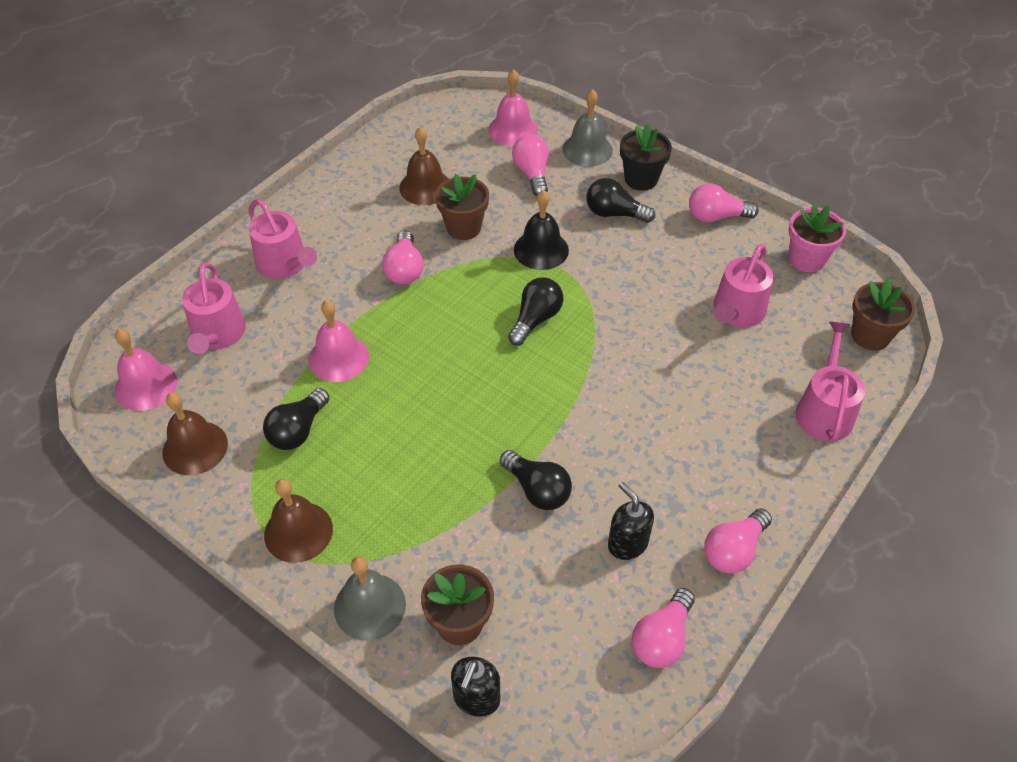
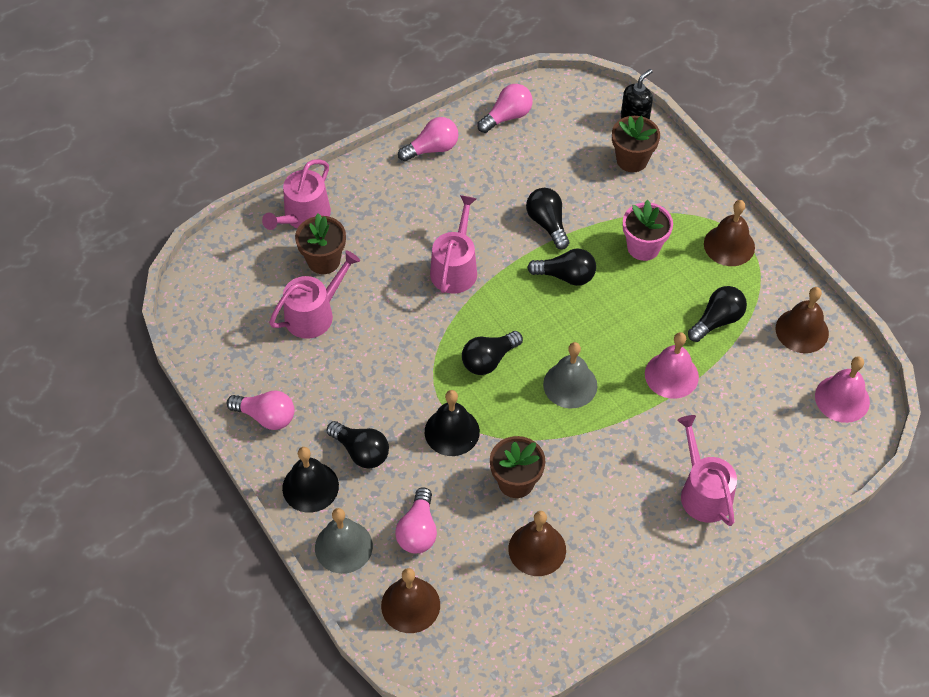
camera: 160 degrees left, 5 degrees up
pink watering can [182,263,246,354] -> pink watering can moved to [430,195,477,294]
grey bell [334,556,406,641] -> grey bell moved to [543,342,597,408]
pink light bulb [382,231,423,284] -> none
pink bell [488,69,538,146] -> brown bell [381,568,440,633]
black soap dispenser [608,482,654,560] -> none
black flower pot [620,124,672,191] -> black bell [282,447,339,513]
pink flower pot [788,204,846,272] -> pink flower pot moved to [623,200,673,261]
brown flower pot [851,278,915,351] -> brown flower pot moved to [295,213,346,274]
none -> black light bulb [527,249,596,286]

